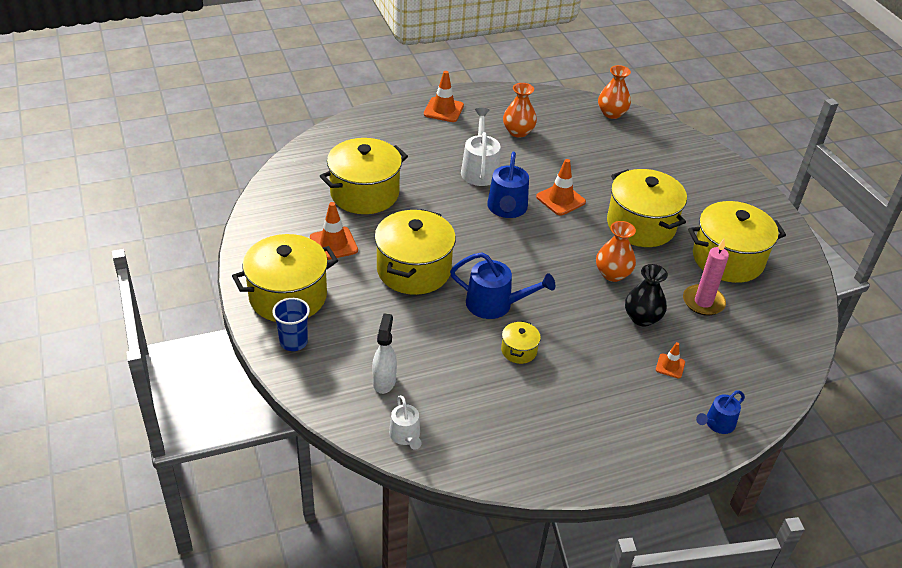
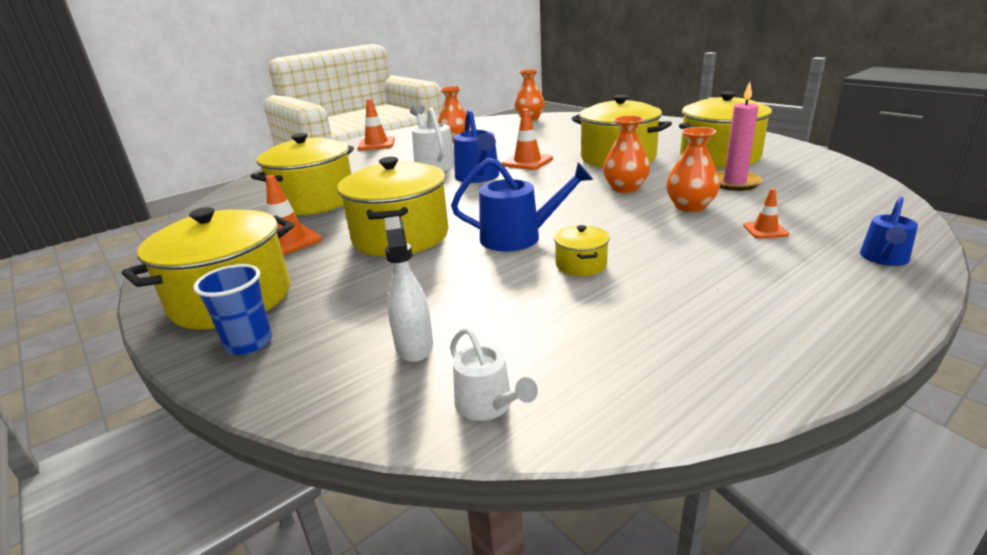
camera: 15 degrees left, 15 degrees down
black vase [625,264,668,327] -> orange vase [666,127,720,212]

